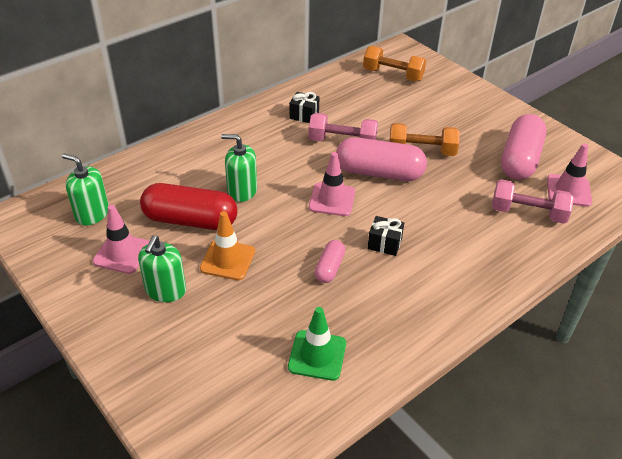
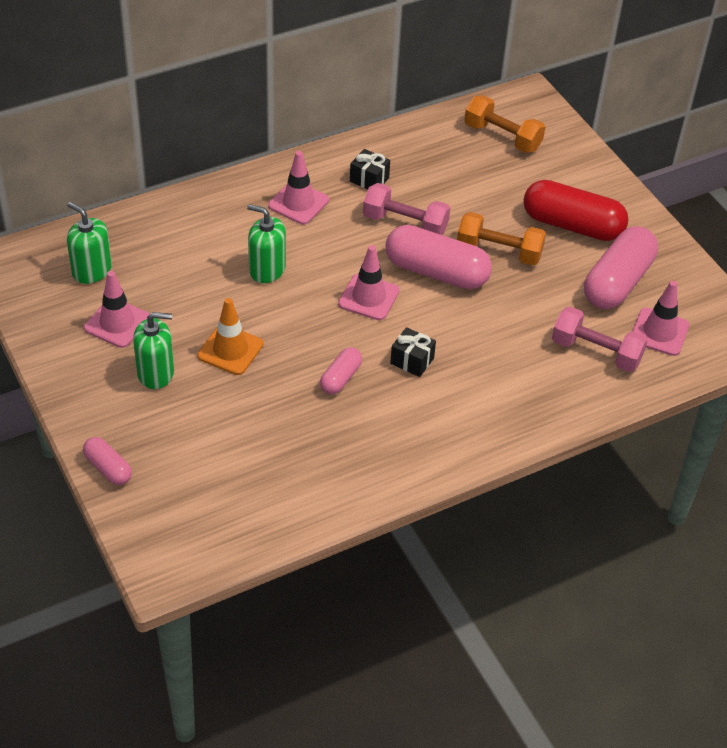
camera: 10 degrees right, 5 degrees up
green soap dispenser [138,236,186,302] -> green soap dispenser turned 120 degrees counterclockwise [133,312,174,389]
red capsule [140,183,238,230] -> red capsule moved to [523,180,629,241]
green traffic cone [288,307,346,381] -> none
none -> pink capsule [83,437,132,485]
none -> pink traffic cone [268,151,329,224]

